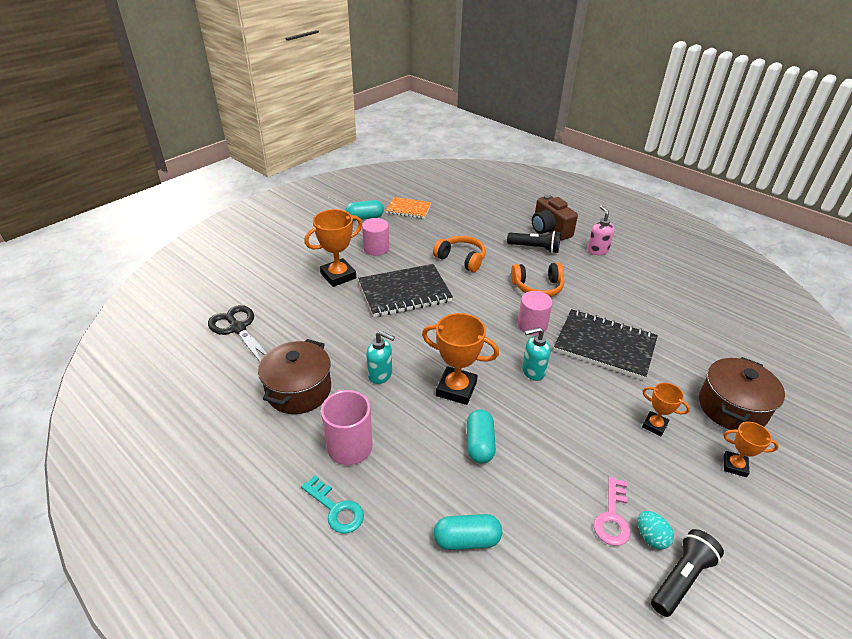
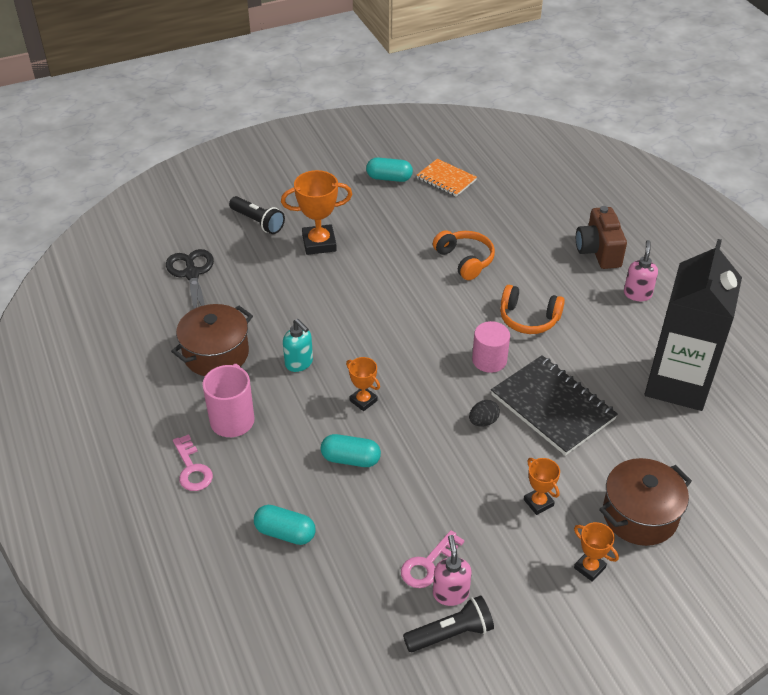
camera: 25 degrees right, 5 degrees up
turquoise key [301,475,364,534] -> pink key [173,434,213,491]
black notebook [358,264,453,317] -> none
pink cylinder [362,218,389,256] -> none
orange trophy [422,313,499,405] -> orange trophy [346,357,380,411], size x0.57
turquoise capsule [467,409,496,464] -> turquoise capsule turned 75 degrees clockwise [321,434,381,467]
black flashlight [507,231,561,253] -> black flashlight moved to [229,196,285,234]
turquoise soap dispenser [522,327,550,381] -> none
turquoise egg [638,511,674,550] -> pink soap dispenser [433,535,472,606]
none -> black egg [469,400,500,426]
none -> black carton [645,239,742,411]

